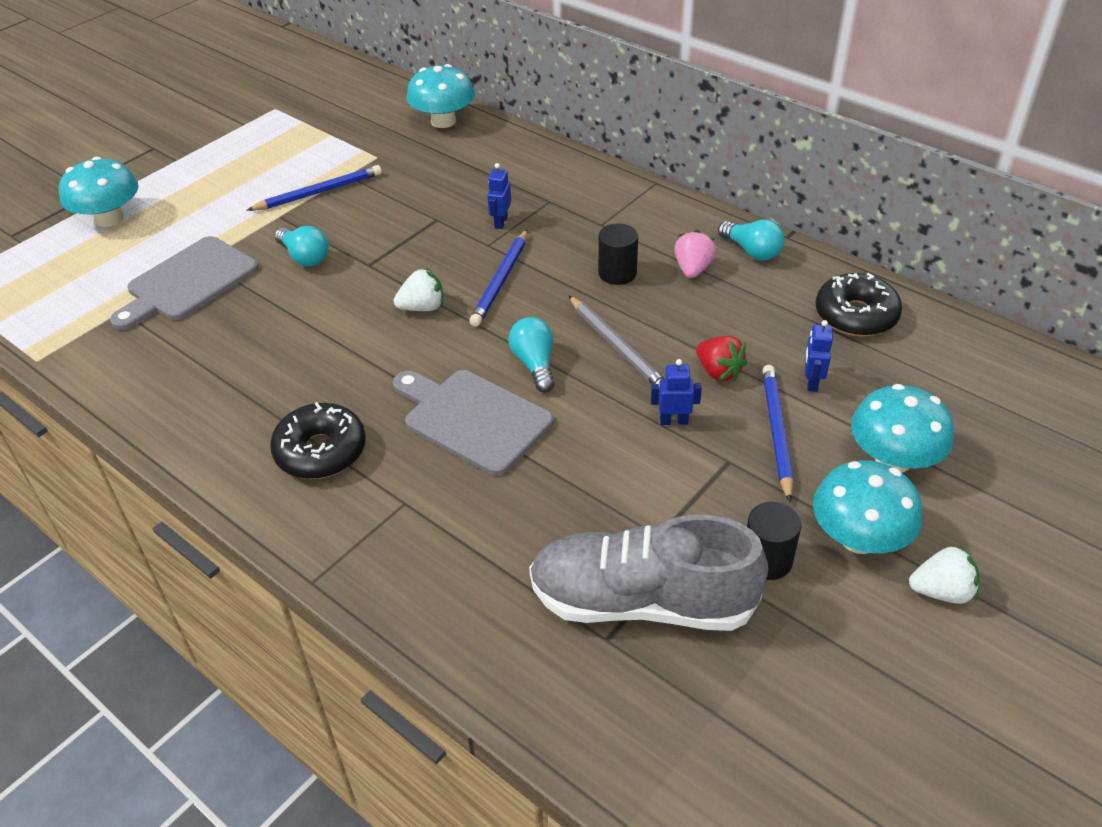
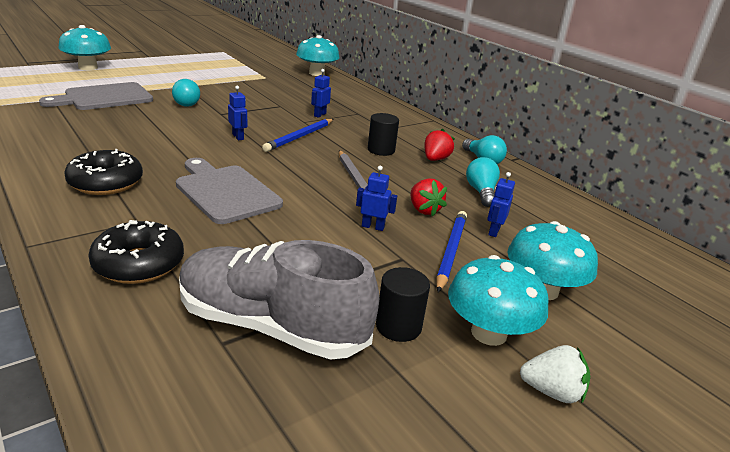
camera: 10 degrees right, 15 degrees down
blue pencil [246,165,382,211] -> none
white strawberry [394,268,443,311] -> blue robot [228,85,247,141]
turquoise light bulb [508,317,555,392] -> turquoise light bulb moved to [466,157,500,207]
pink strawberry [674,230,716,278] -> red strawberry [424,129,455,161]
black donut [816,273,902,337] -> black donut moved to [88,220,184,284]

